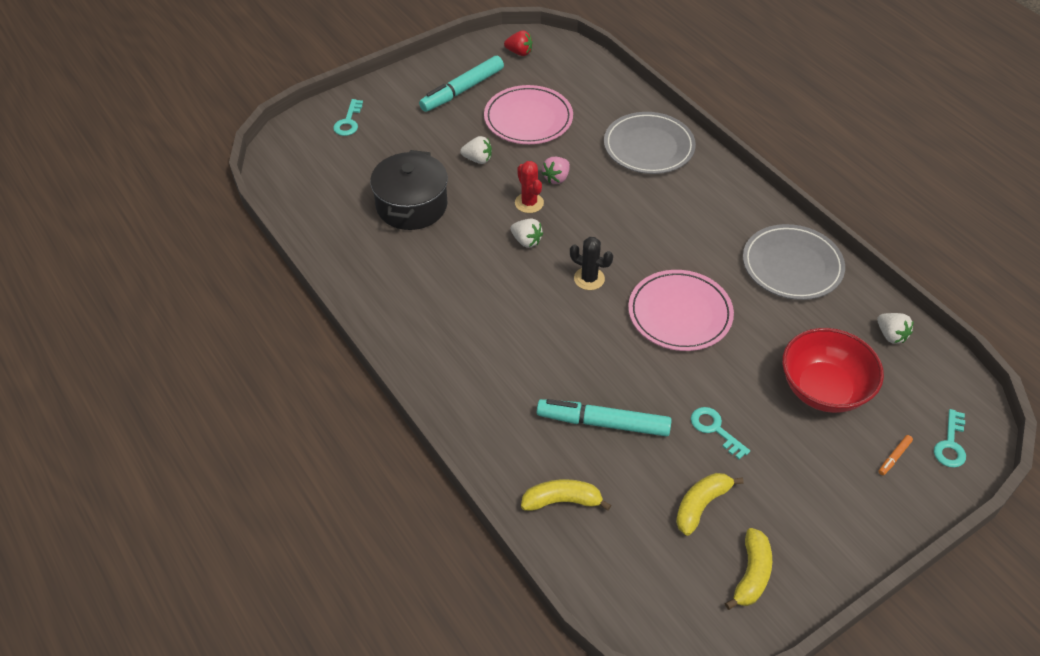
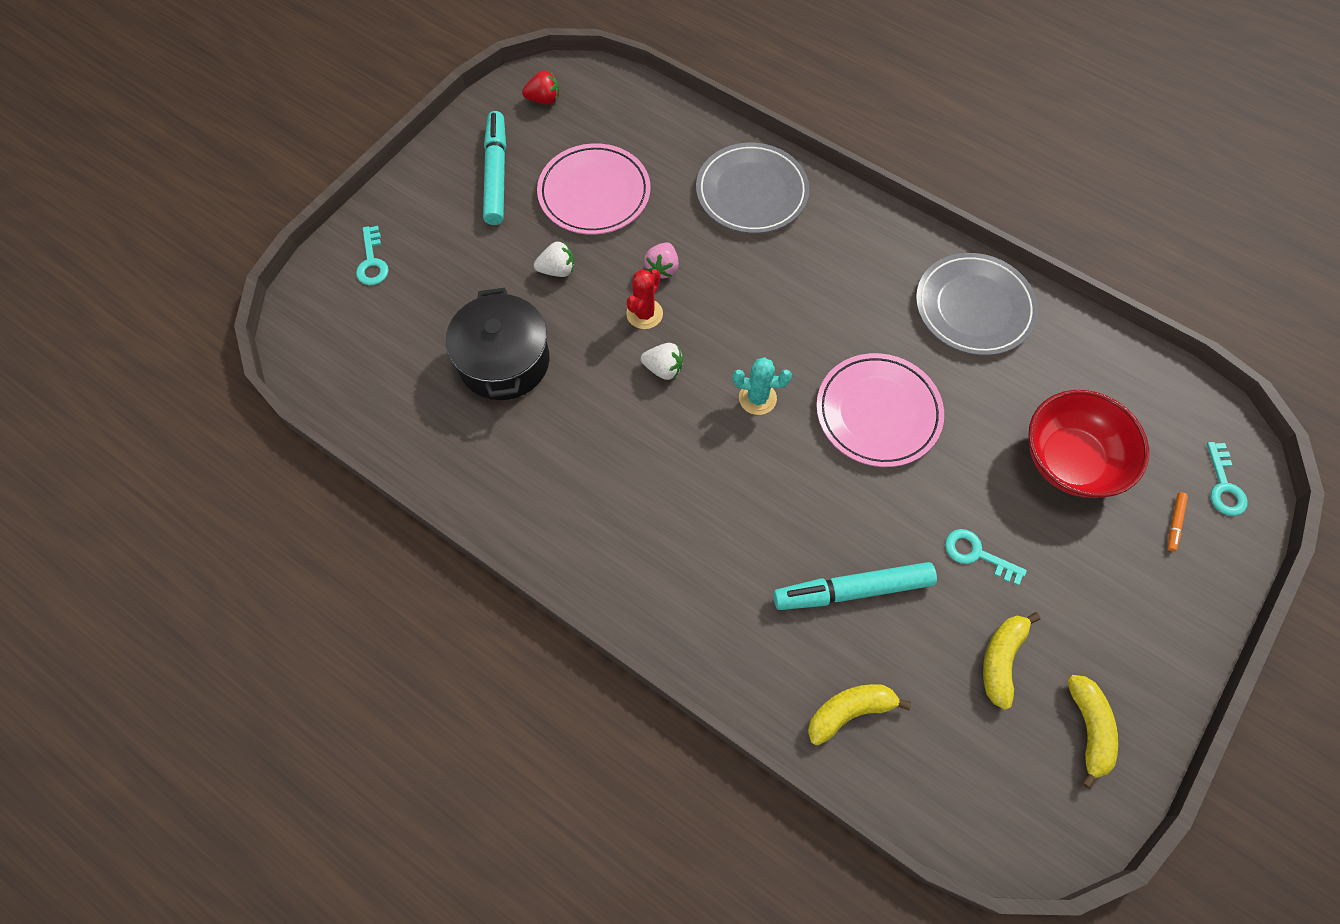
camera: 20 degrees left, 15 degrees up
turquoise marker [419,56,504,112] -> turquoise marker turned 150 degrees clockwise [483,111,506,225]
red cactus [515,161,544,213] -> red cactus turned 75 degrees clockwise [626,269,663,329]
black cactus [570,237,613,290] -> turquoise cactus [732,357,792,415]
white strawberry [877,313,914,344] -> none

